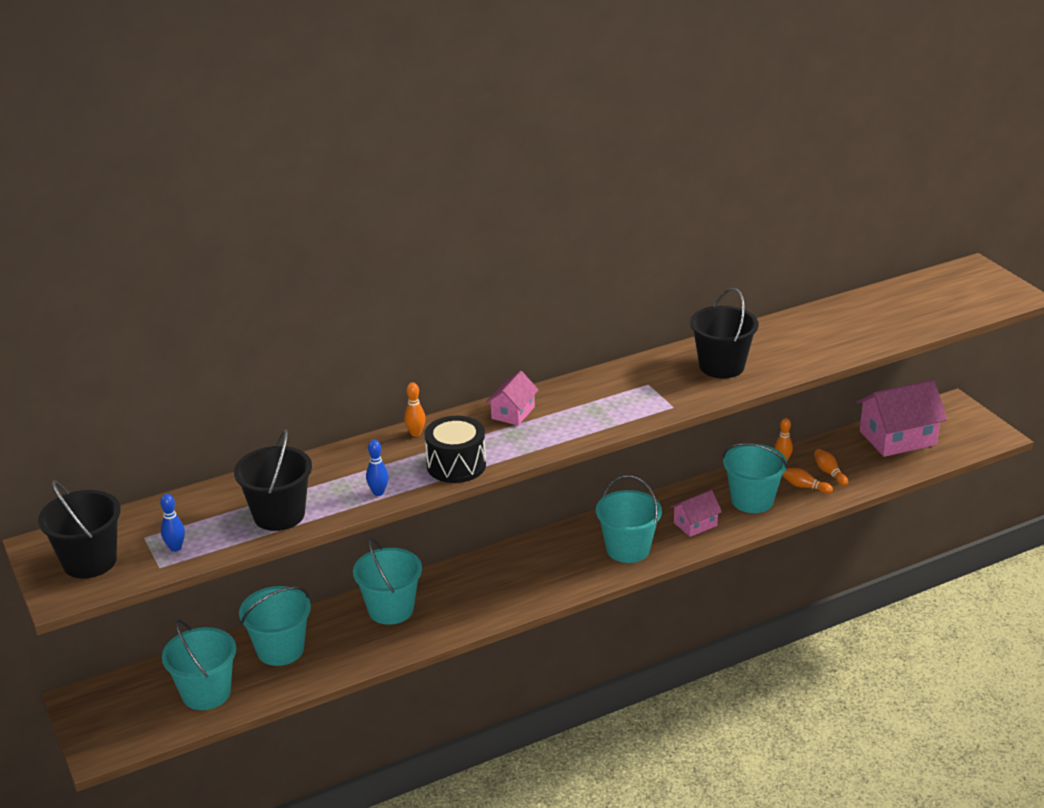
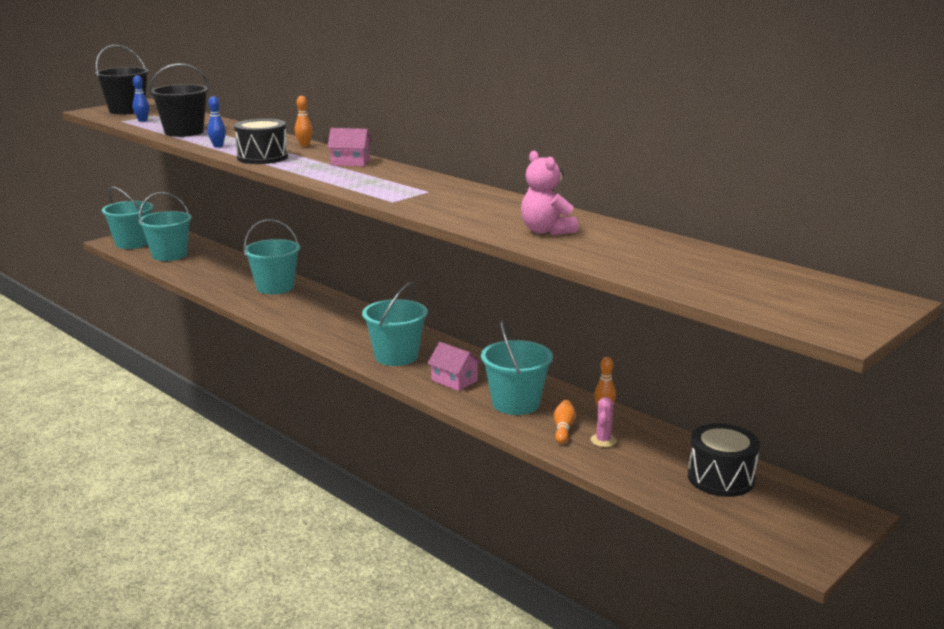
camera: 70 degrees right, 10 degrees down
turquoise bucket [239,586,311,666] -> turquoise bucket moved to [102,187,154,249]
black bucket [690,288,759,378] -> none
orange bowling pin [814,449,848,486] -> pink cactus [590,397,617,447]
pink house [856,379,947,457] -> black drum [688,423,760,497]
none -> pink teddy bear [521,151,578,235]

